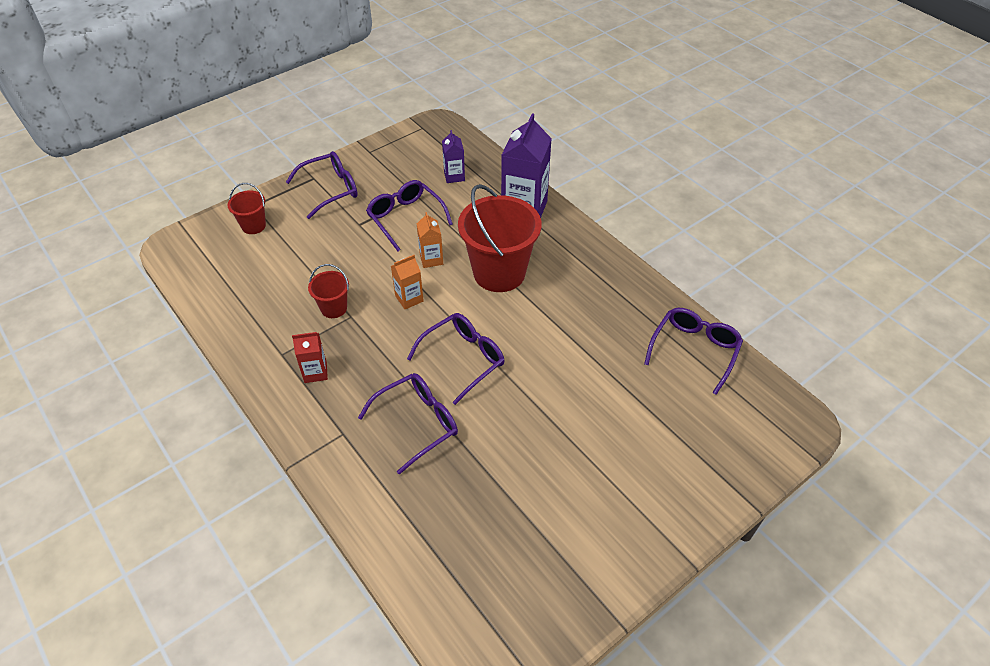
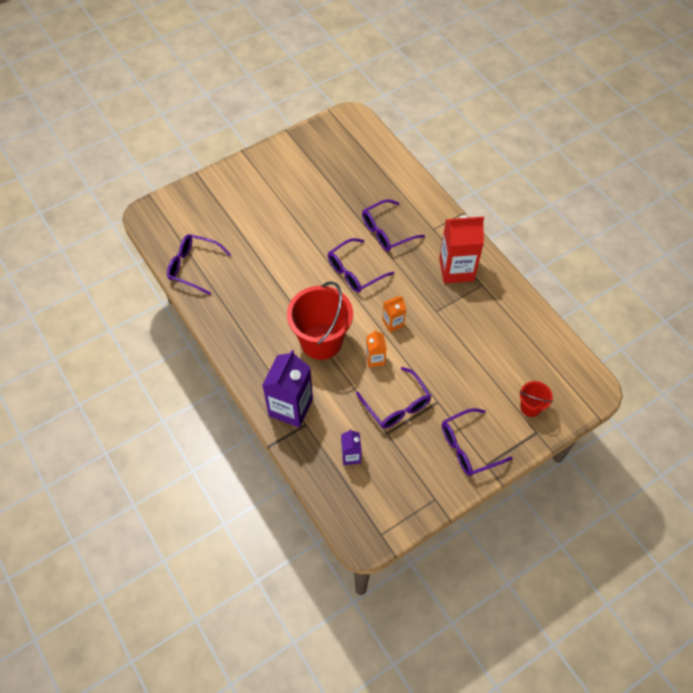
camera: 175 degrees left, 10 degrees up
red carton [292,332,328,383] -> red carton [439,215,484,284], size x1.97
red bucket [308,264,349,318] -> none
purple glasses [644,308,743,395] -> purple glasses turned 75 degrees clockwise [167,234,231,295]

